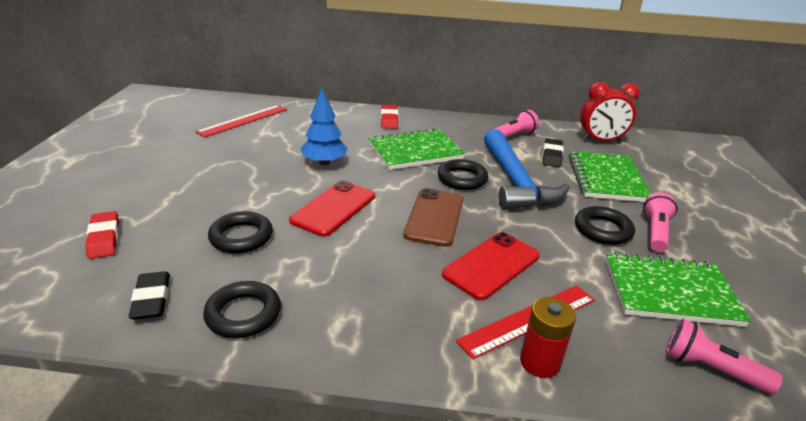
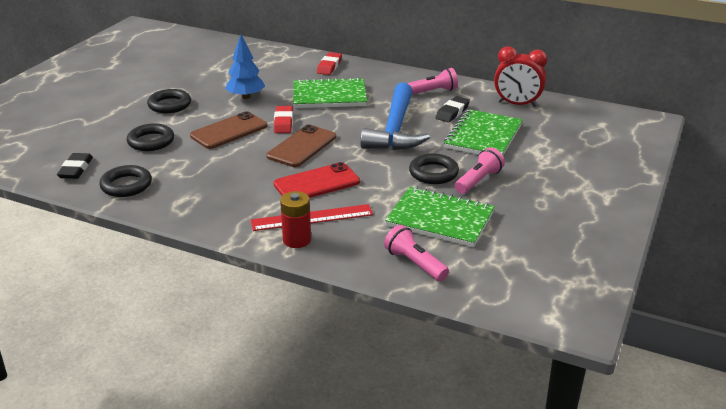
camera: 20 degrees right, 0 degrees up
red eraser [85,211,119,259] -> red eraser moved to [274,106,293,133]
red ruler [195,105,287,137] -> none
red phone [289,181,375,237] -> brown phone [190,111,267,149]
black ring [437,159,488,190] -> black ring moved to [147,89,191,113]

